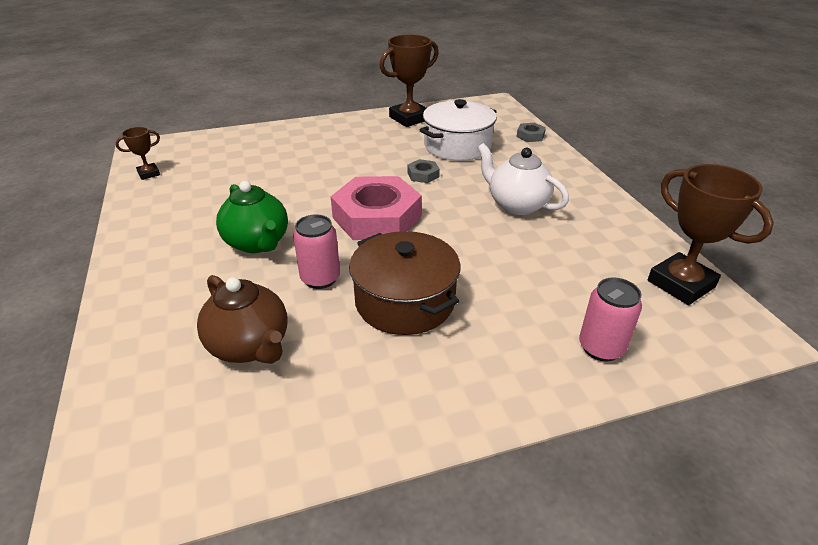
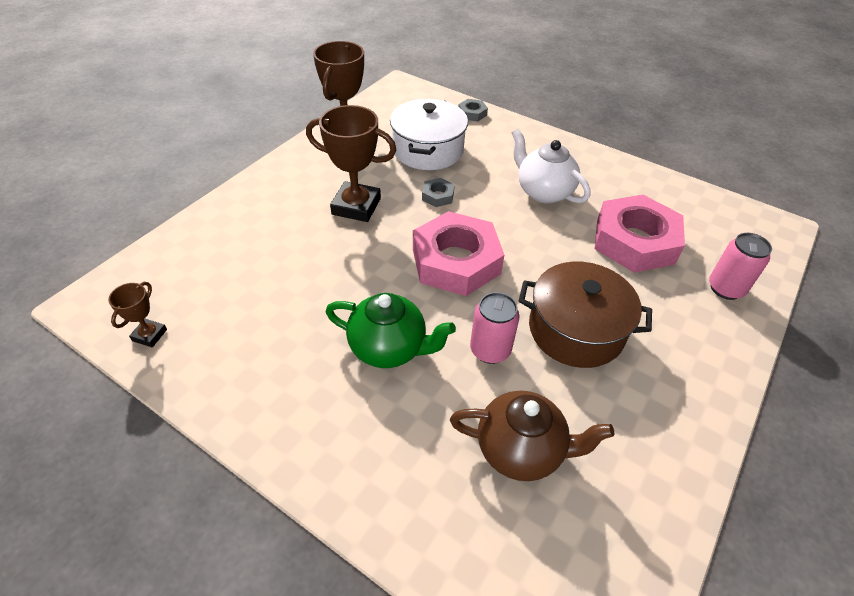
camera: 40 degrees left, 10 degrees up
white teapot [478,143,569,215] -> white teapot turned 45 degrees clockwise [512,129,590,203]
brown trophy [648,164,774,305] -> brown trophy moved to [306,105,397,222]
none -> pink nut [594,195,685,273]

